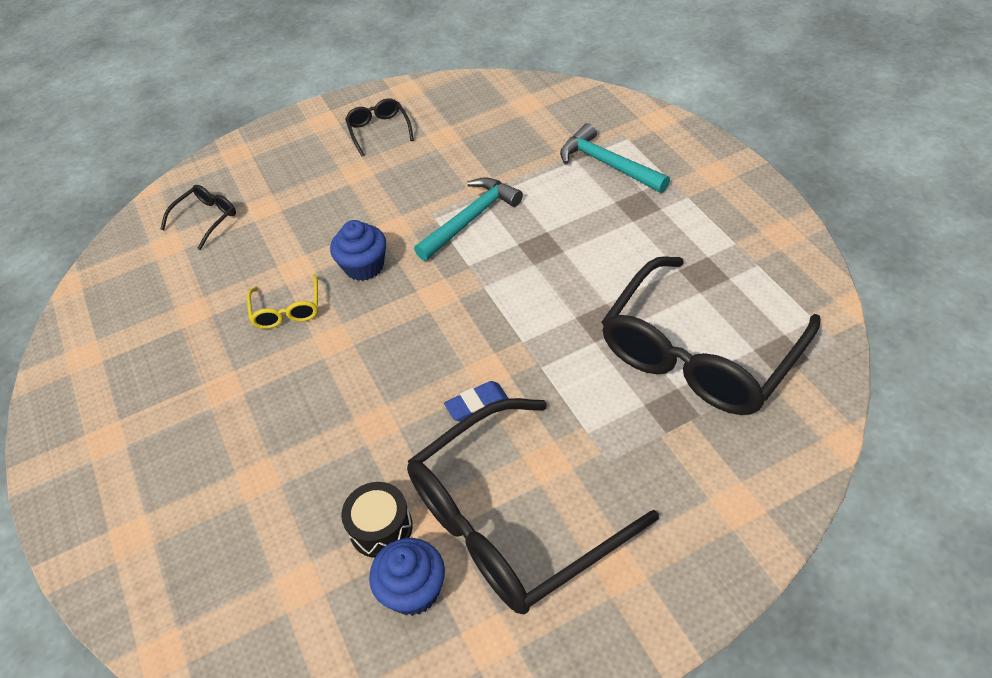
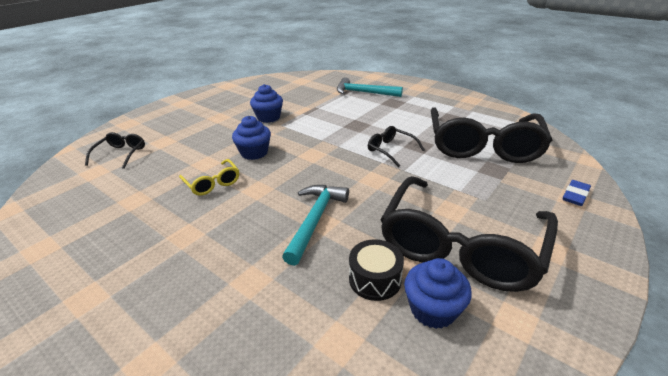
camera: 30 degrees left, 15 degrees down
black glasses [345,98,414,156] -> black glasses moved to [368,126,425,167]
turquoise hammer [414,177,523,261] -> turquoise hammer moved to [282,185,349,266]
blue eraser [444,381,509,422] -> blue eraser moved to [563,180,591,206]
none -> blue cupcake [250,84,283,123]

